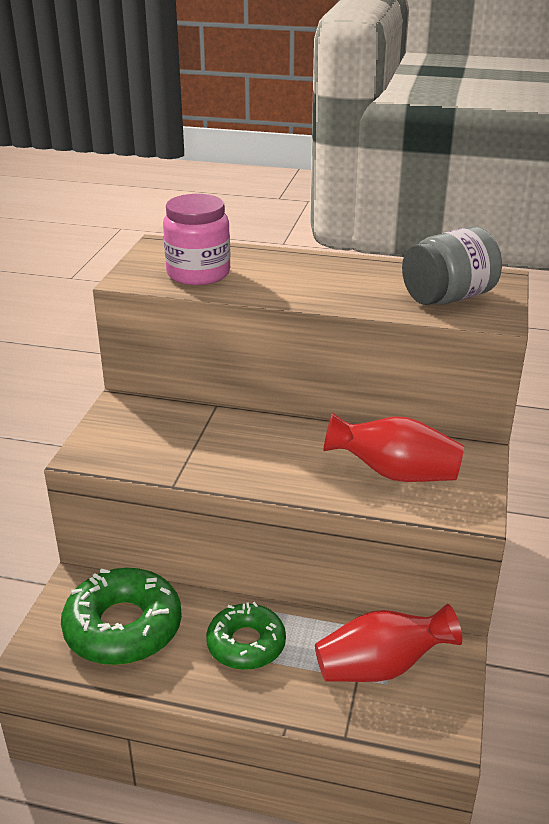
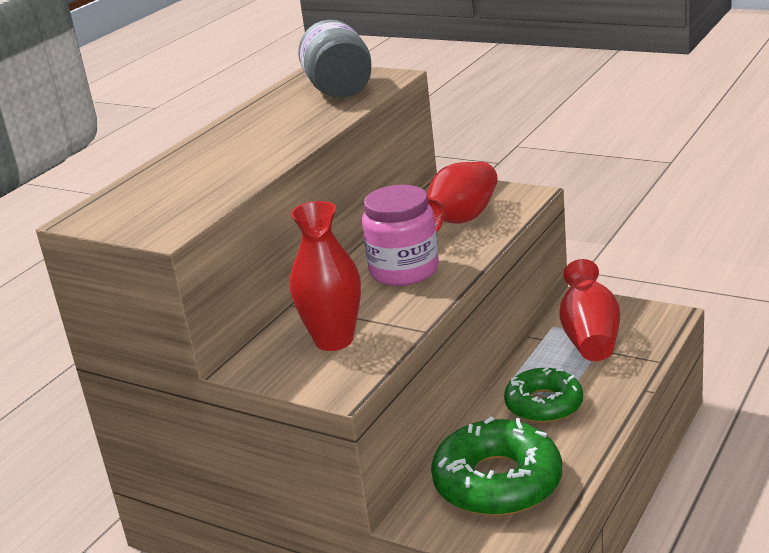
camera: 70 degrees left, 5 degrees down
pink jar [163,194,230,285] -> pink jar moved to [362,185,439,286]
none -> red vase [290,201,361,351]

